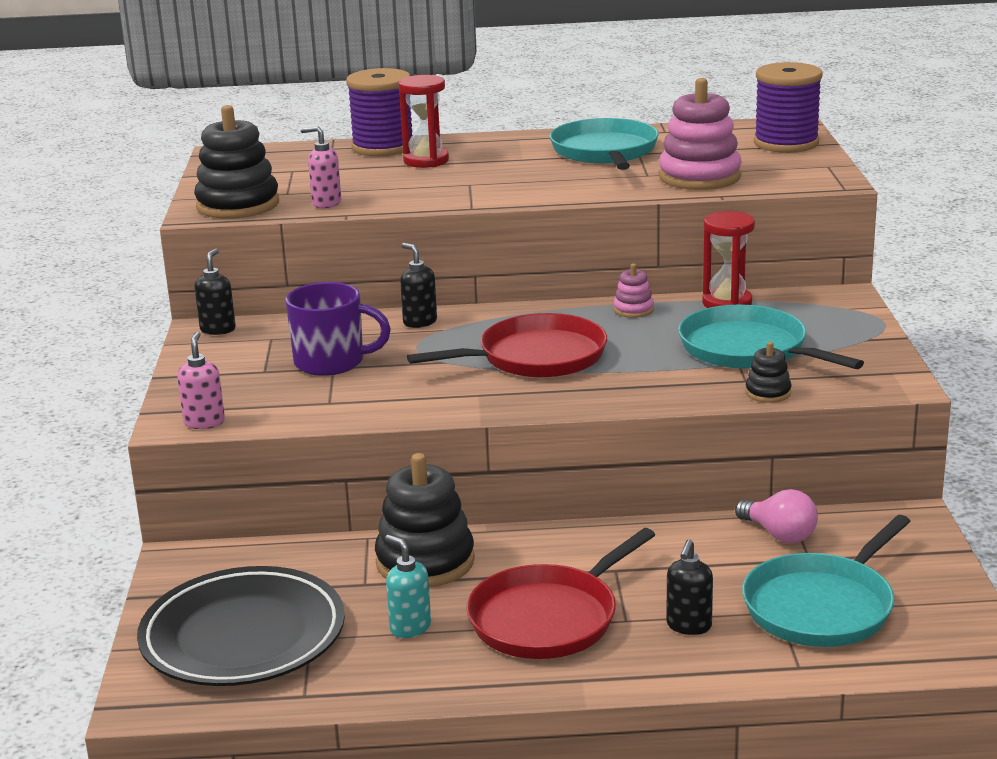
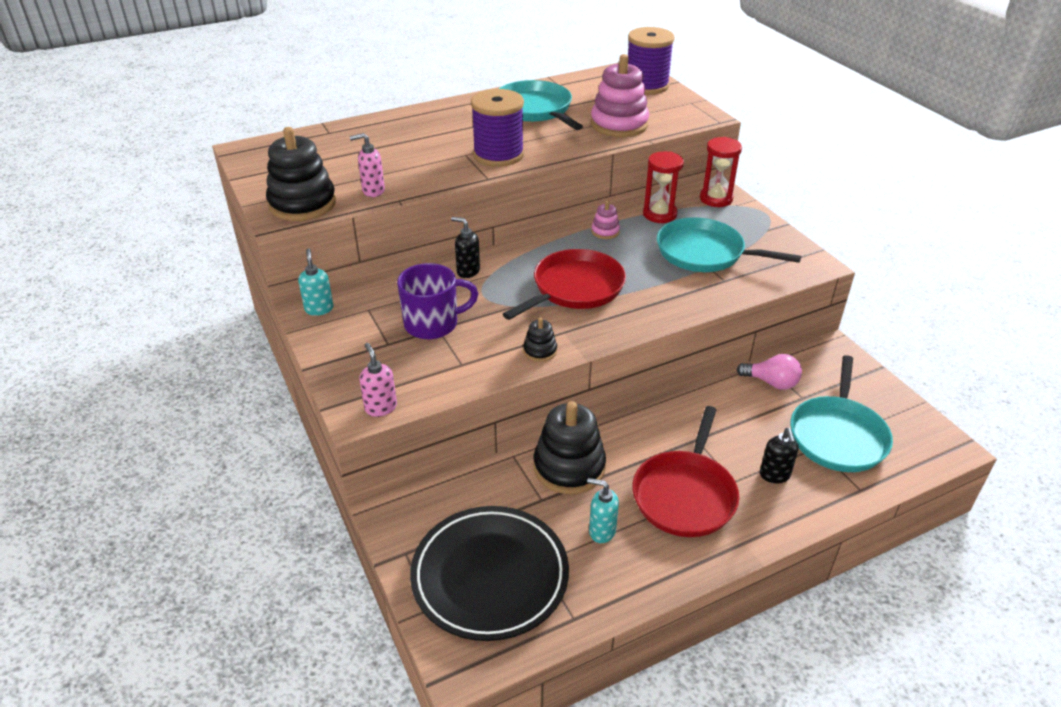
camera: 25 degrees left, 15 degrees up
black soap dispenser [194,249,236,335] -> turquoise soap dispenser [298,248,333,316]
purple spool [346,68,413,156] -> purple spool moved to [471,89,524,167]
red hourglass [399,75,449,168] -> red hourglass moved to [700,137,742,207]
black stacking toy [745,342,792,403] -> black stacking toy moved to [523,318,557,362]

